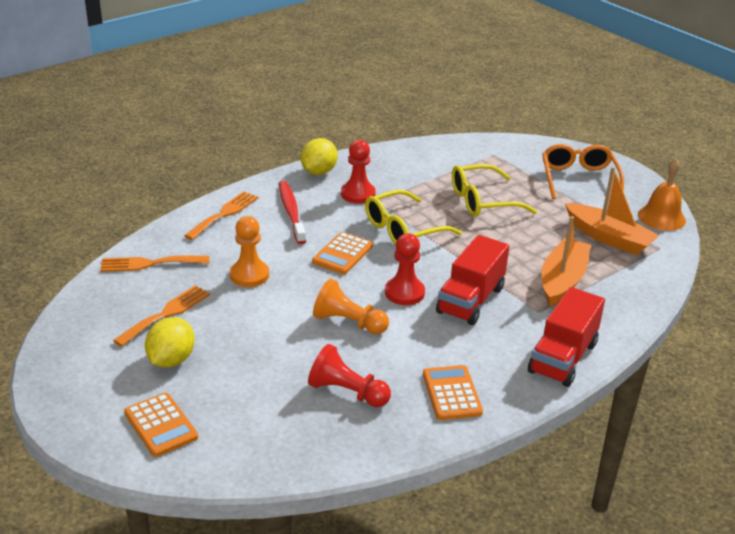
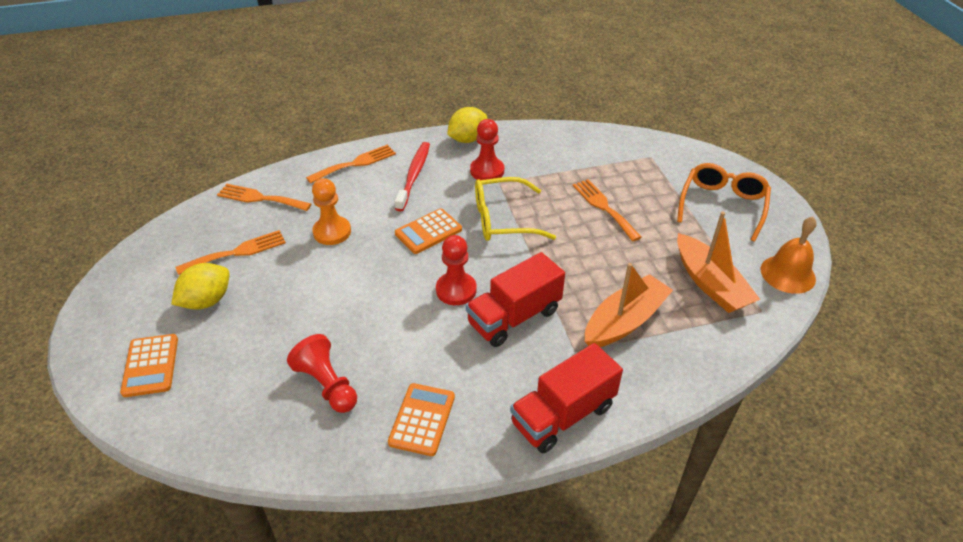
camera: 25 degrees right, 10 degrees up
orange pawn [313,278,389,334] -> none
yellow glasses [452,164,537,217] -> orange fork [573,179,642,241]

